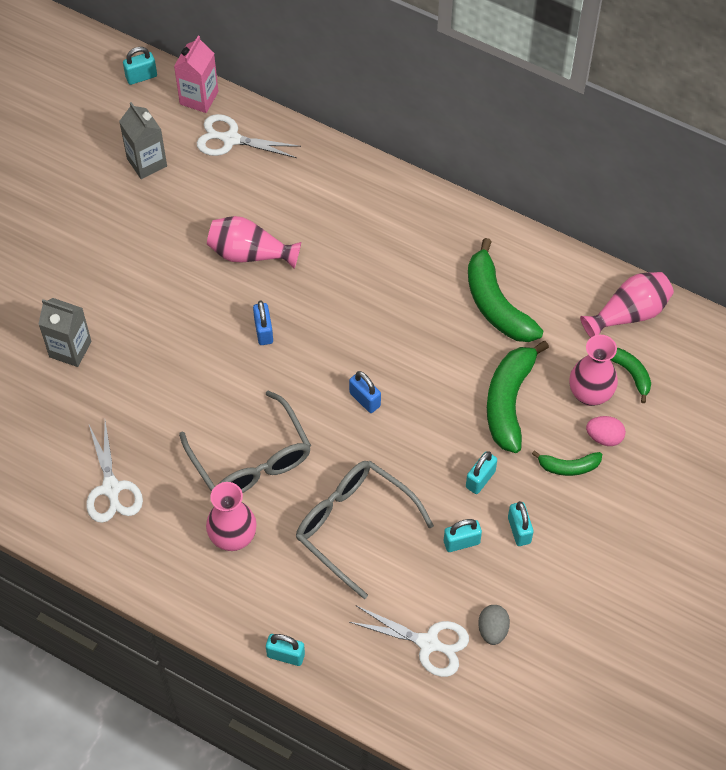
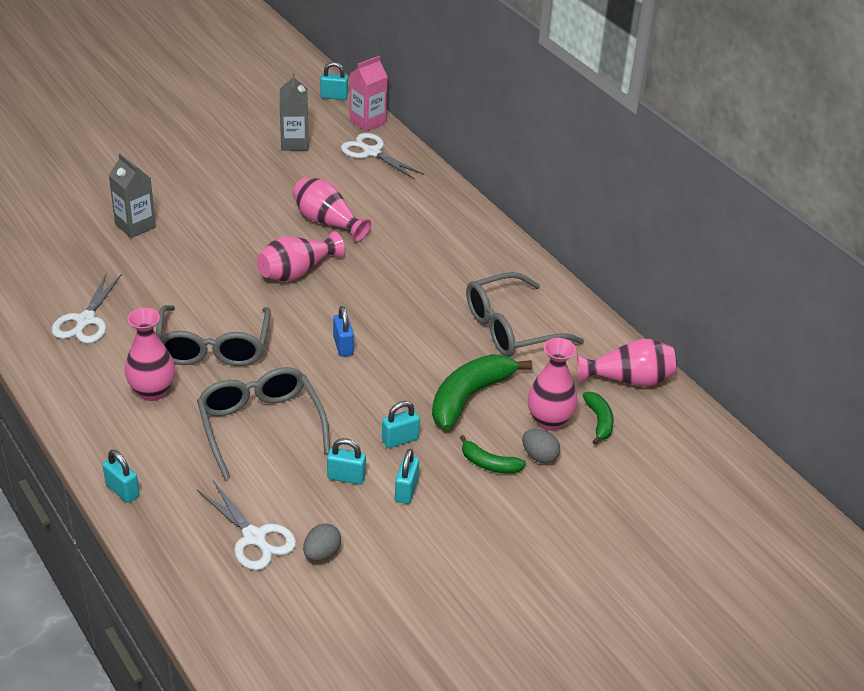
camera: 25 degrees right, 20 degrees down
blue padlock [253,301,273,345] -> pink vase [257,231,345,282]
green banana [468,238,543,342] -> grey glasses [466,272,584,357]
pink egg [586,416,626,446] -> grey egg [522,429,560,464]

